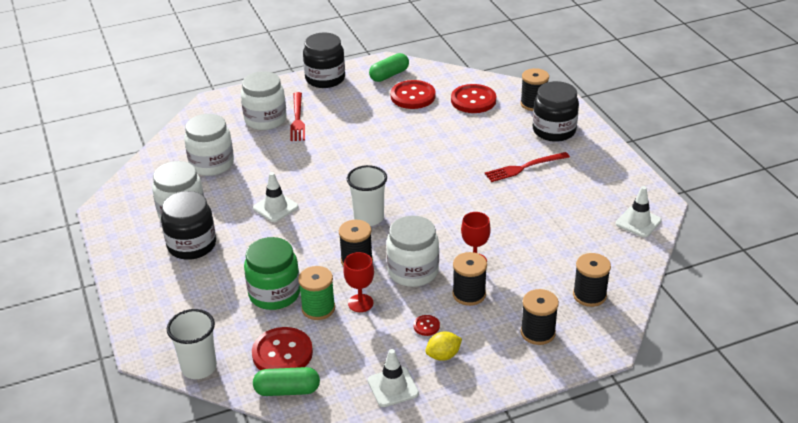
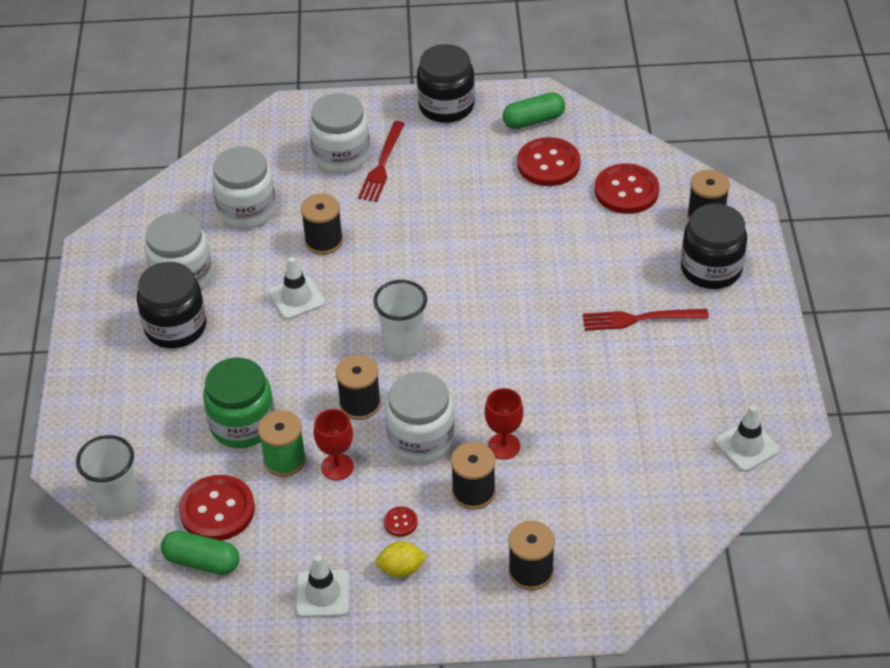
camera: 20 degrees right, 10 degrees up
black spool [573,253,611,307] -> black spool moved to [301,194,343,255]

